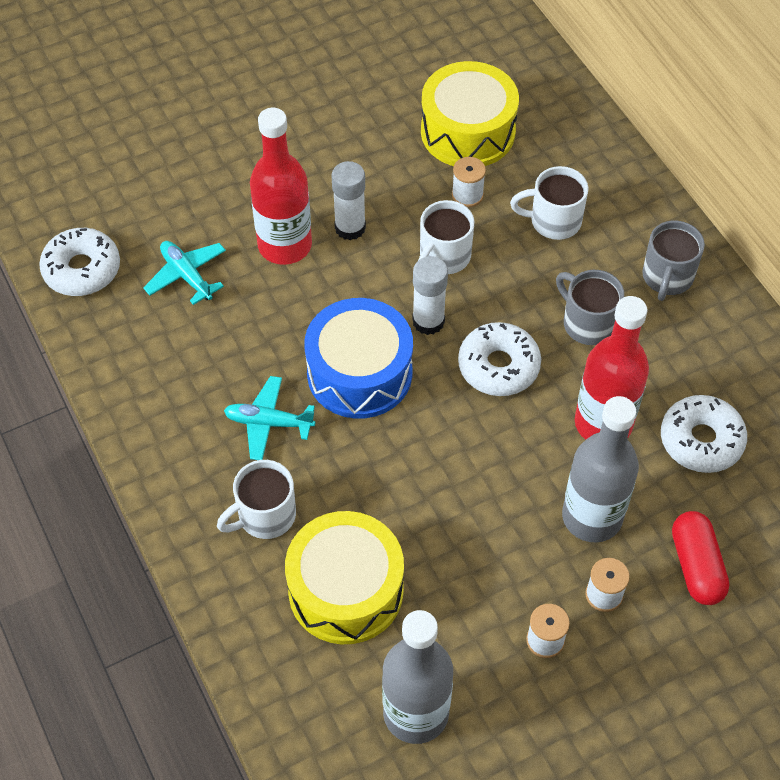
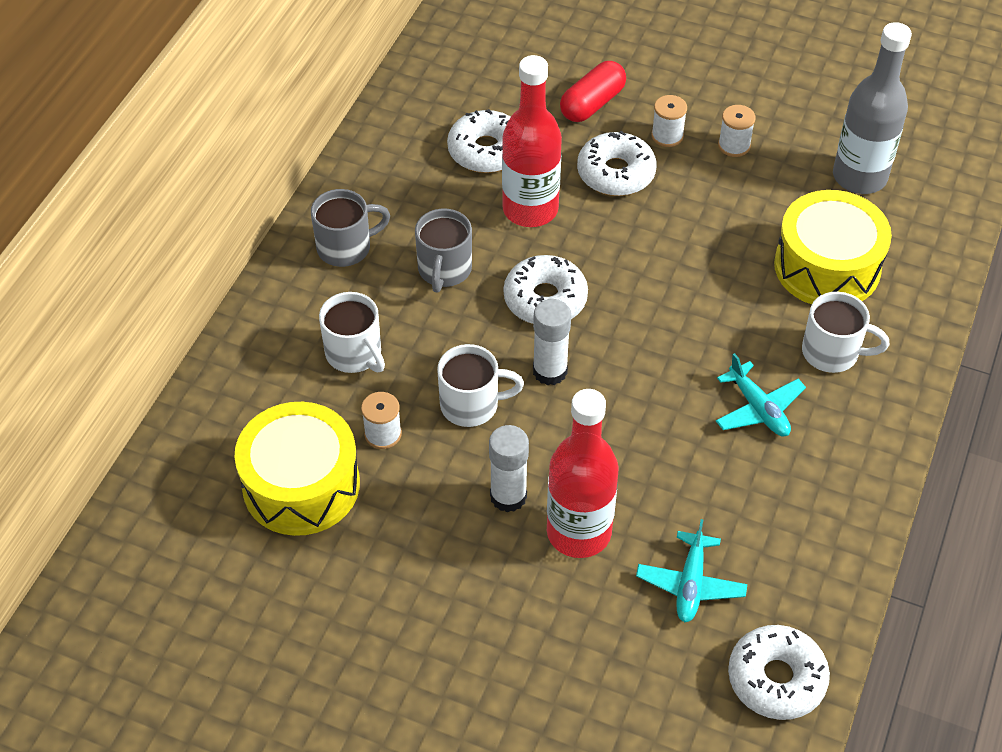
camera: 130 degrees left, 5 degrees down
blue drum [304,298,413,418] -> none
grey bottle [562,396,639,543] -> white donut [577,131,657,196]

